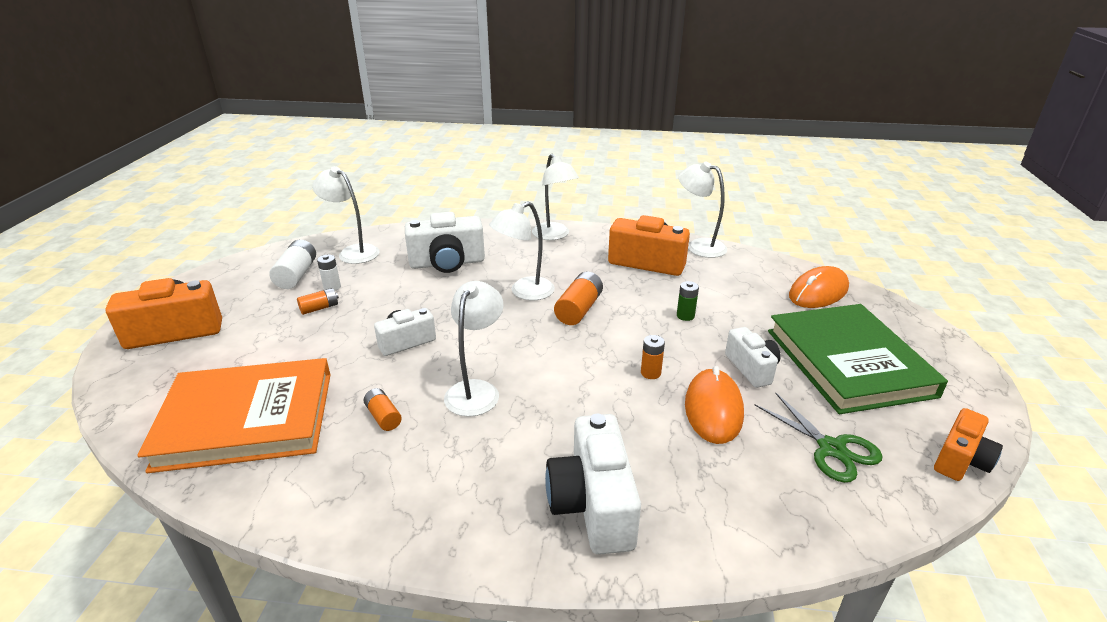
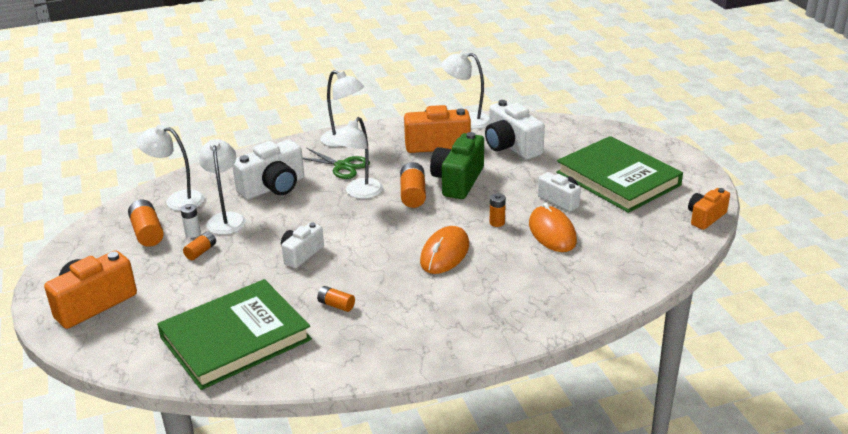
camera: 25 degrees left, 0 degrees up
orange book [137,358,331,473] -> green book [157,279,312,390]
white battery [269,240,316,289] -> orange battery [128,200,164,247]
white lamp [444,281,503,417] -> white lamp moved to [199,139,246,235]
white camera [545,414,641,555] -> white camera moved to [485,100,545,160]
green battery [677,281,699,321] -> none
green scissors [755,392,883,483] -> green scissors moved to [303,148,370,179]
orange mouse [789,266,849,308] -> orange mouse moved to [420,226,469,274]
orange camera [934,408,1003,481] -> orange camera turned 150 degrees counterclockwise [688,188,730,230]
none -> green camera [430,132,484,199]

